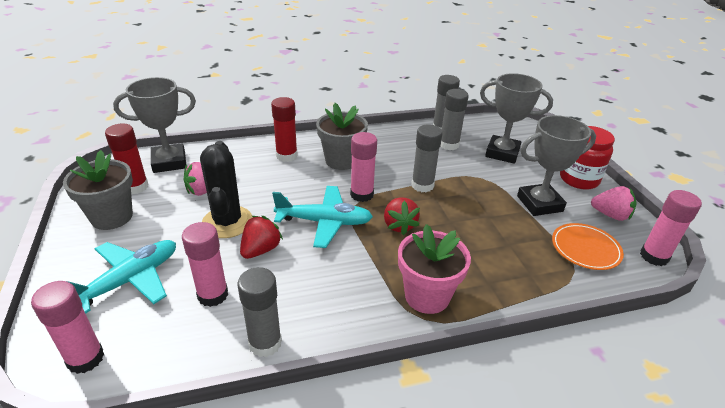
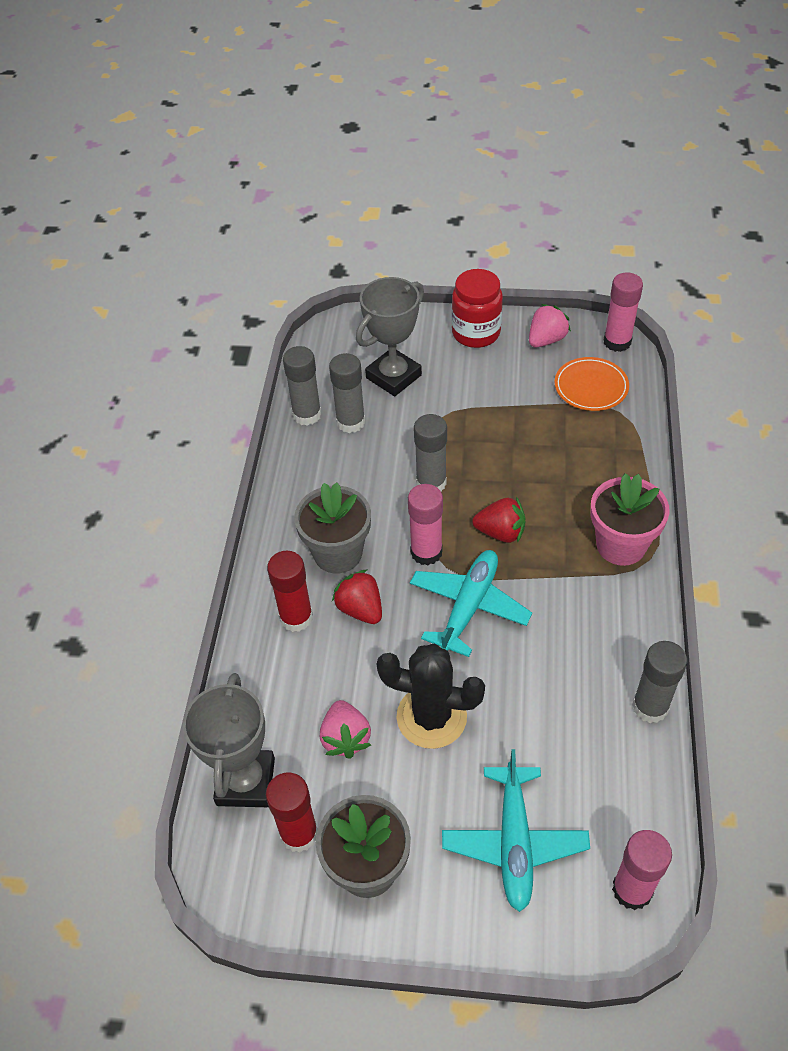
camera: 65 degrees left, 15 degrees up
turquoise plane [67,240,176,314] -> turquoise plane turned 150 degrees counterclockwise [442,749,590,912]
pink glue stick [182,222,228,307] -> none
red strawberry [240,216,283,259] -> red strawberry moved to [332,570,382,624]
grey trophy [517,115,596,216] -> none

